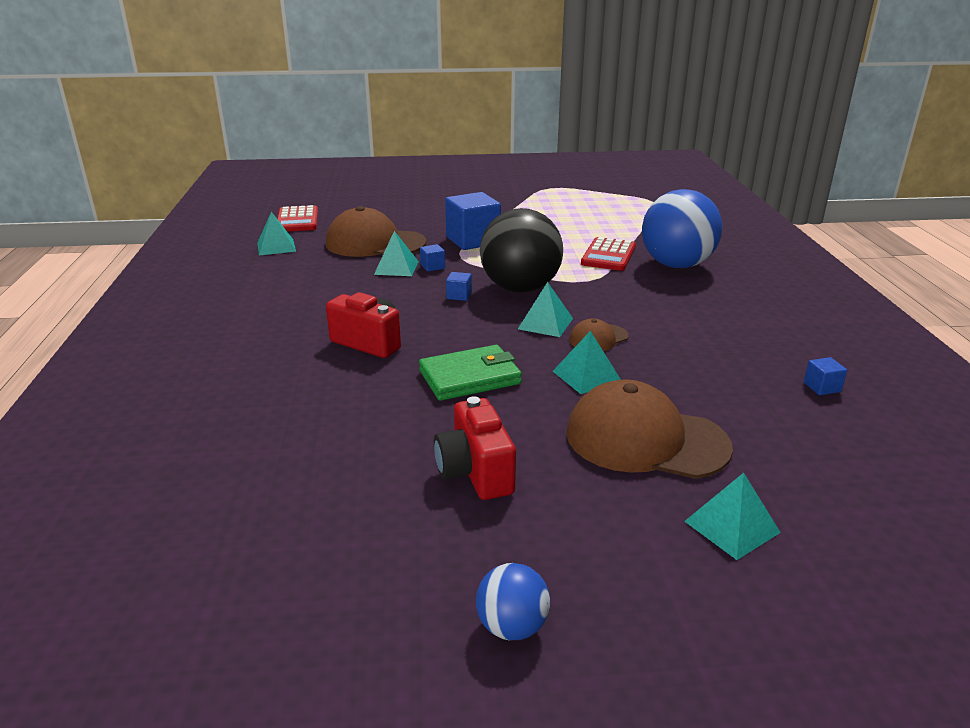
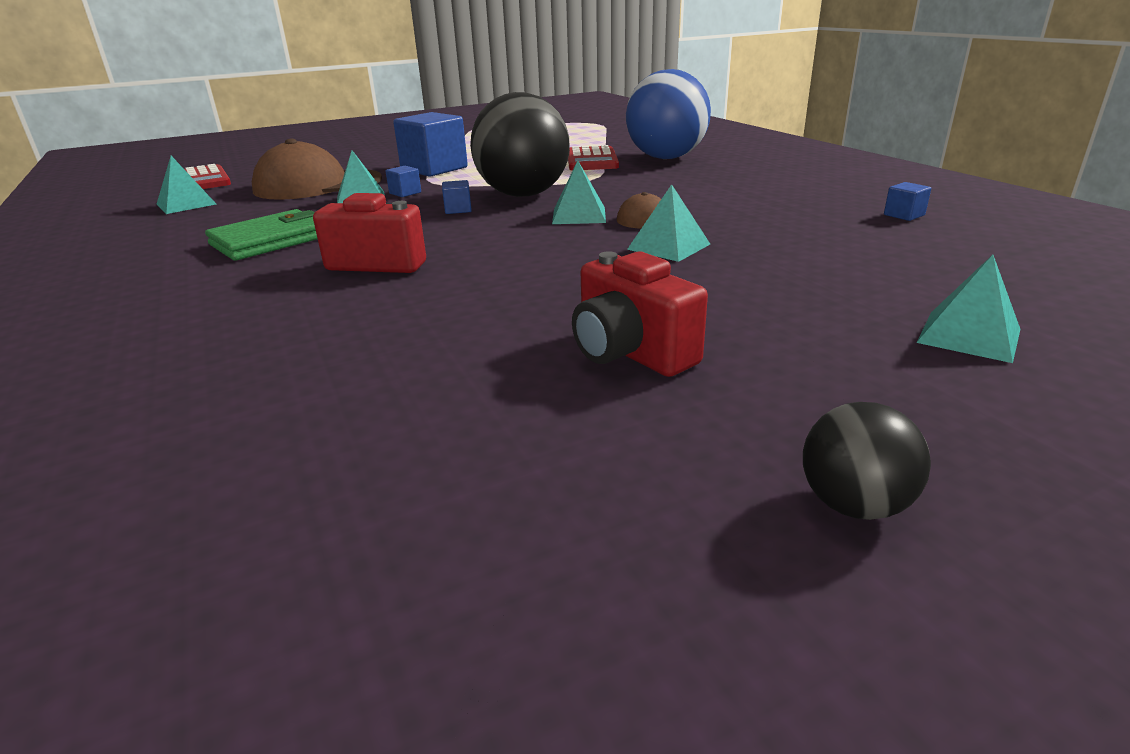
camera: 20 degrees left, 0 degrees up
green wallet [419,345,522,401] -> green wallet moved to [205,209,317,261]
blue ball [476,563,550,640] -> black ball [803,402,931,520]
brown cap [566,380,733,479] -> none

